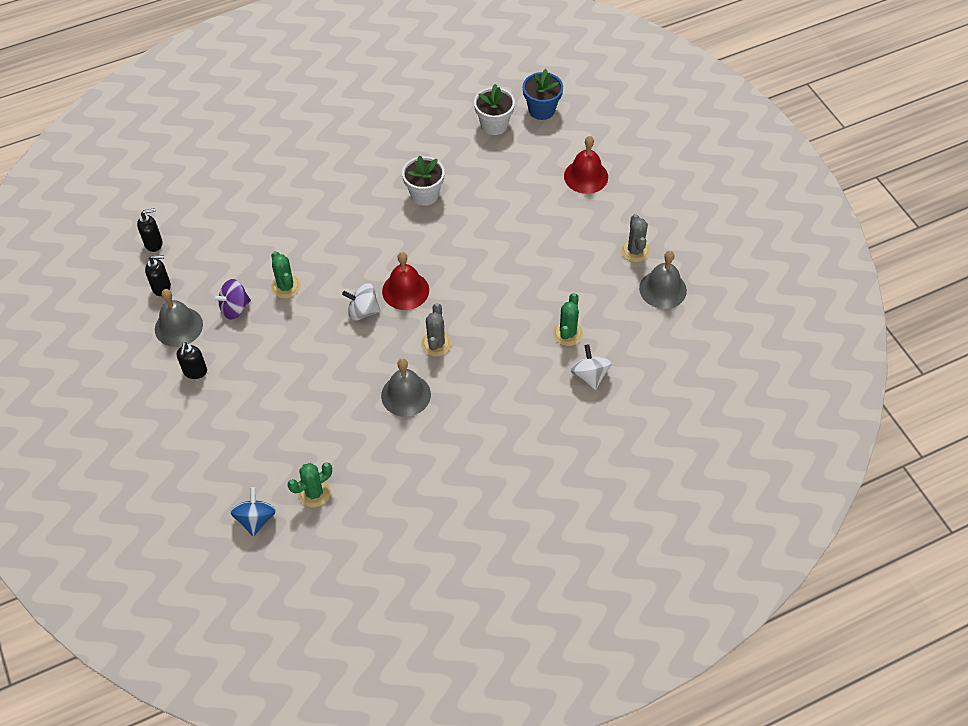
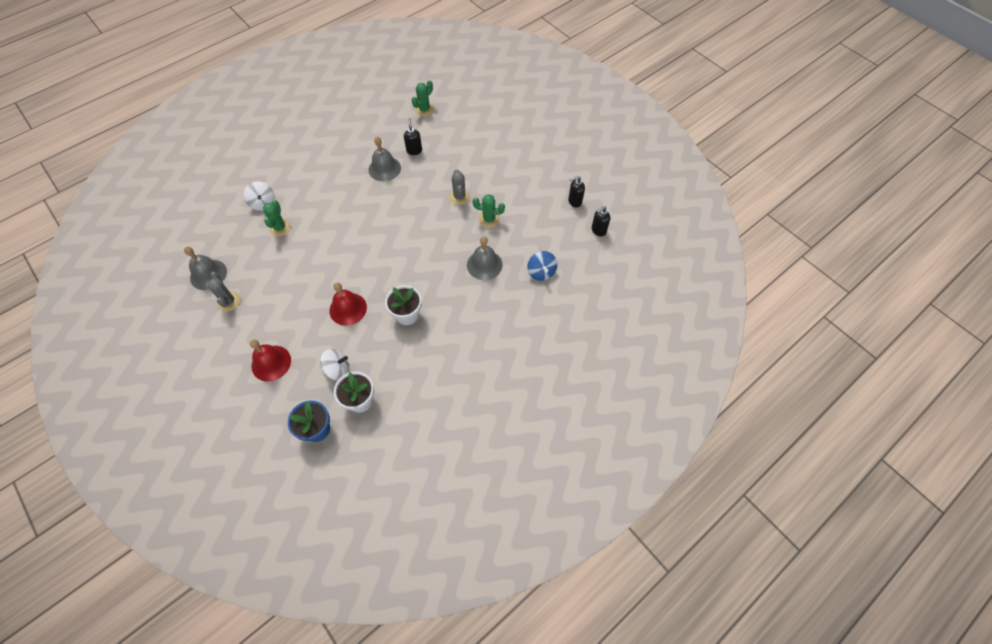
camera: 165 degrees right, 5 degrees up
grey bell [155,289,203,347] -> grey bell moved to [467,236,502,280]
black soap dispenser [177,342,207,379] -> black soap dispenser moved to [404,118,422,155]
purple spinning top [213,279,251,319] -> none
blue spinning top [230,487,276,537] -> blue spinning top moved to [527,251,557,281]
green cactus [271,251,301,299] -> green cactus turned 45 degrees counterclockwise [473,194,505,228]
white spinning top [342,283,381,321] -> white spinning top moved to [320,349,349,381]
red bell [382,252,429,310] -> red bell moved to [329,283,367,326]
grey cactus [421,303,452,357] -> grey cactus moved to [449,169,470,205]

